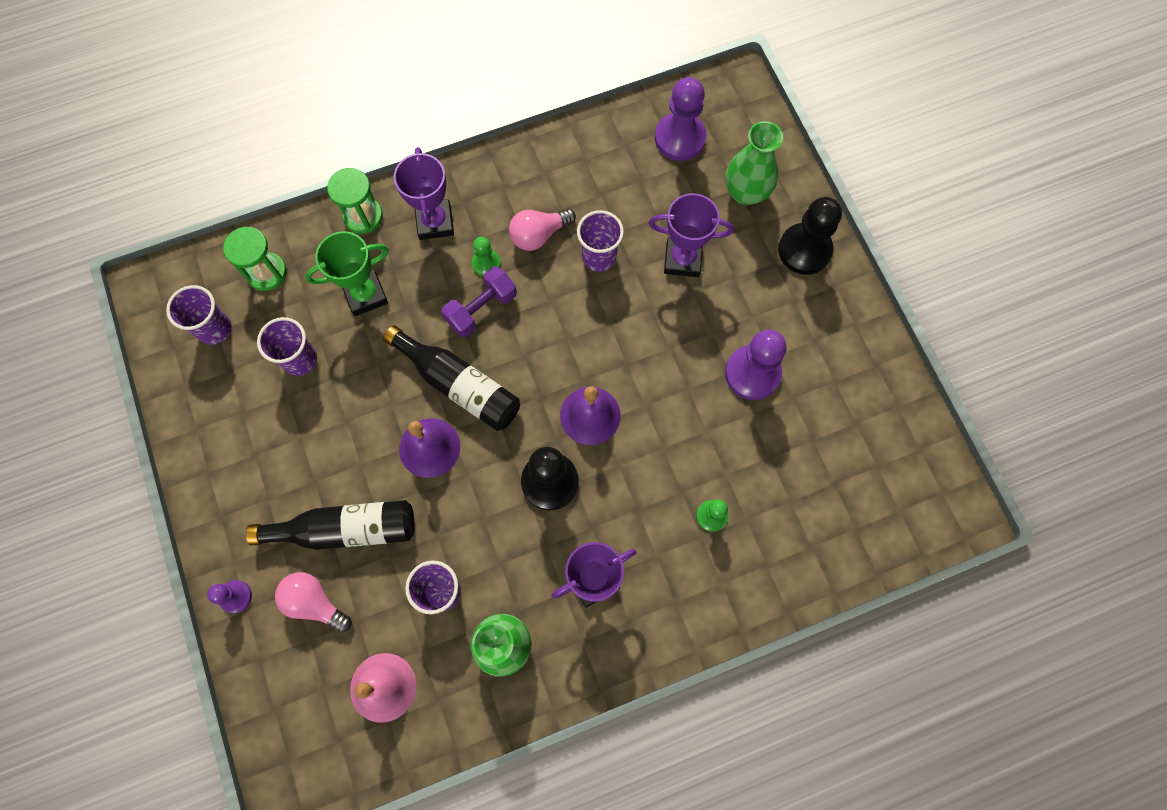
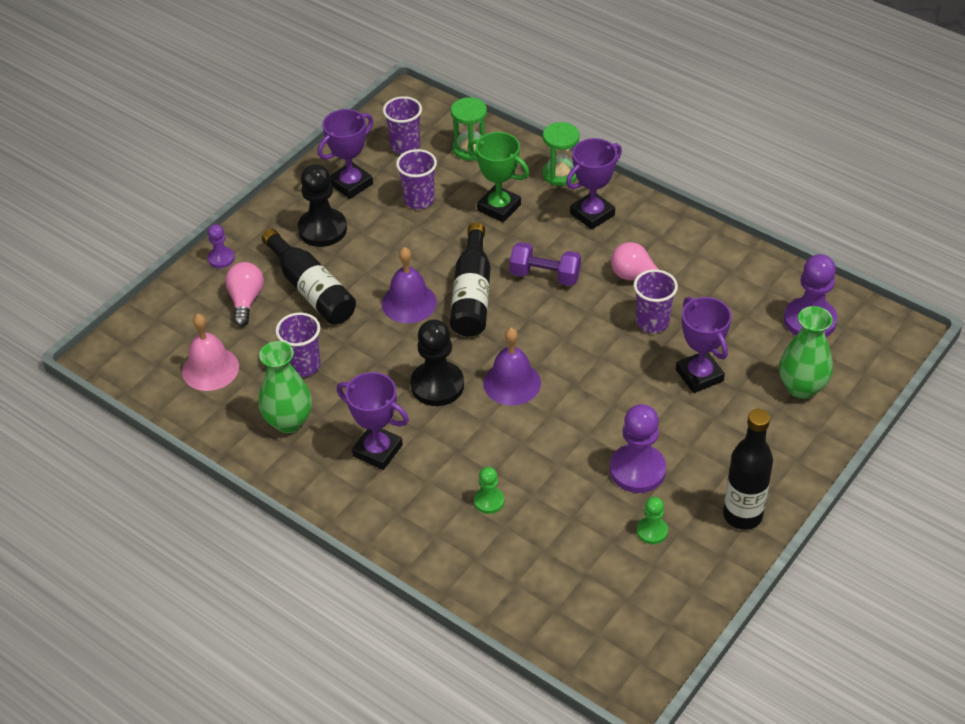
camera: 60 degrees right, 25 degrees down
green pawn [472,237,501,277] -> green pawn moved to [637,497,668,544]
black pawn [778,197,842,275] -> black pawn moved to [298,164,347,247]
none -> purple trophy [318,109,373,199]
none -> black bottle [723,409,773,530]

